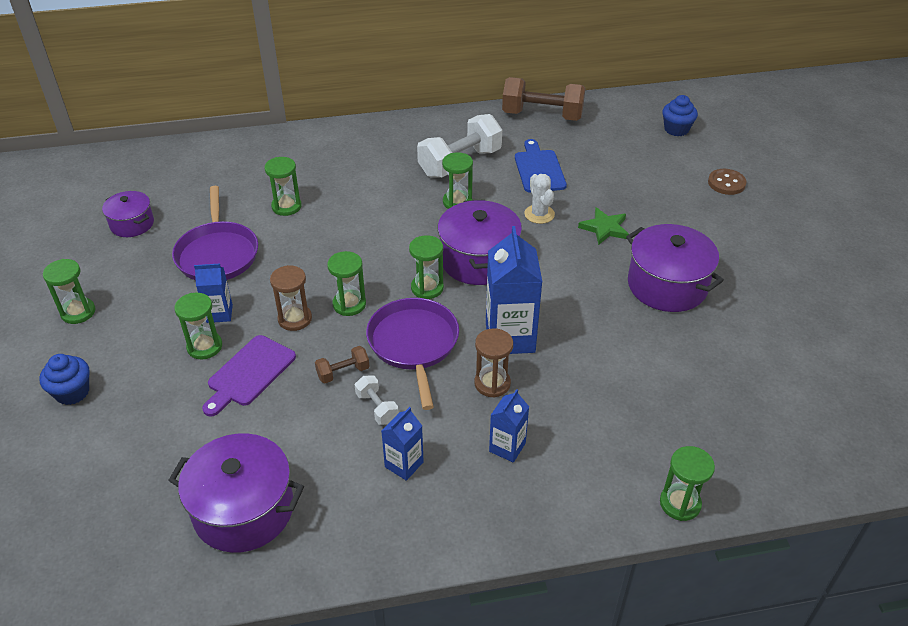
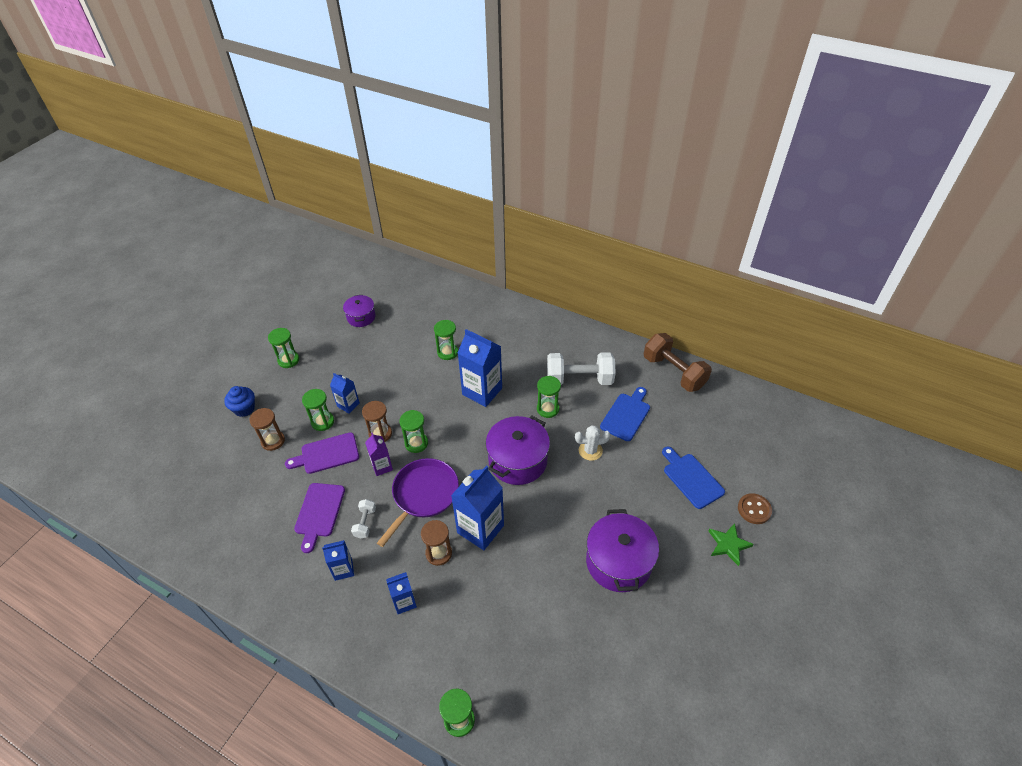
camera: 40 degrees right, 5 degrees up
purple pot [168,433,304,553] -> none
purple pan [172,186,258,280] -> none
brown dumbbell [315,346,370,383] -> none
green hourglass [409,235,444,299] -> none
white cactus [524,174,555,224] -> white cactus turned 60 degrees clockwise [575,425,610,461]
green star [578,207,629,245] -> green star moved to [709,523,754,566]
blue cupcake [662,95,698,136] -> none
none -> brown hourglass [249,408,285,451]
none -> purple cutting board [294,483,345,553]
none -> purple carton [365,433,393,476]
none -> blue carton [458,329,502,407]
none -> blue cutting board [662,447,725,509]

